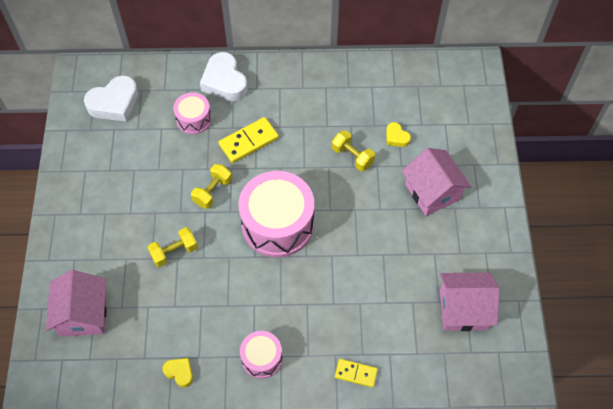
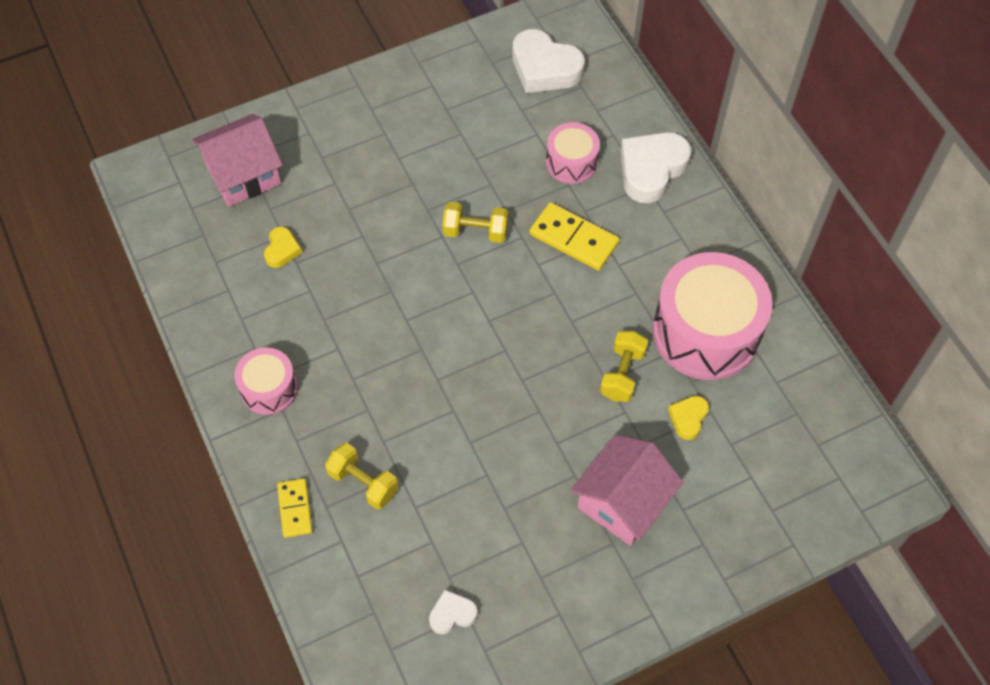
camera: 65 degrees right, 0 degrees up
yellow dumbbell [147,227,198,267] -> yellow dumbbell moved to [325,443,398,509]
yellow heart [162,358,193,387] -> yellow heart moved to [264,227,302,268]
pink drum [238,171,314,257] -> pink drum moved to [653,252,773,380]
pink house [440,273,500,331] -> white heart [429,590,478,635]

